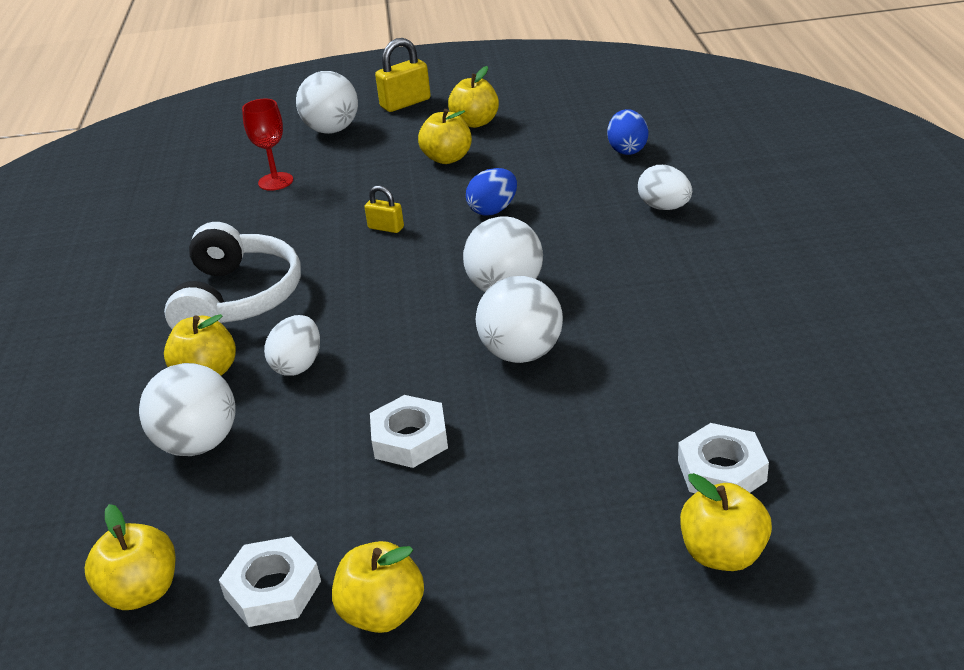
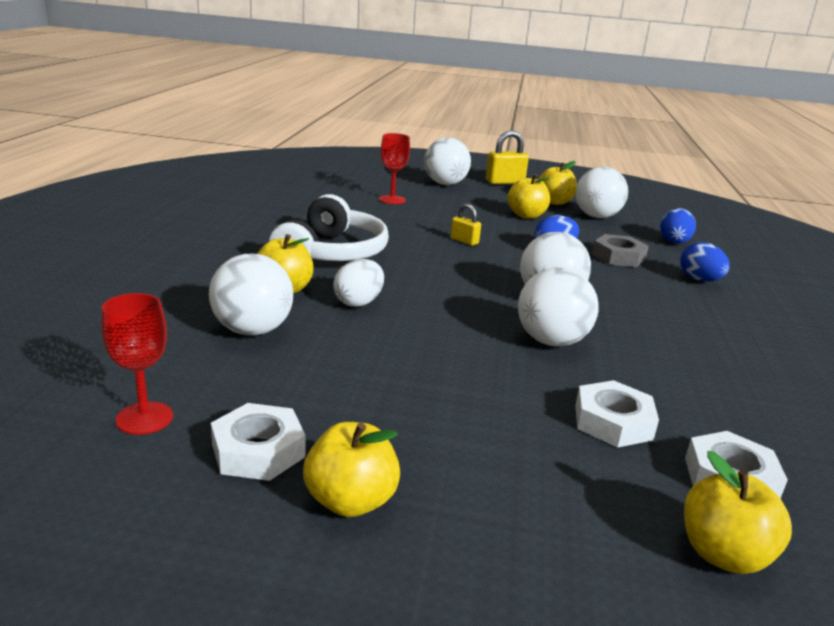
camera: 10 degrees right, 10 degrees down
yellow apple [85,504,175,610] -> red goblet [101,293,173,435]
white nut [370,395,448,468] -> white nut moved to [575,380,659,448]
white egg [638,165,692,210] -> blue egg [680,242,730,282]
none -> white ball [575,167,628,218]
none -> grey nut [592,234,649,267]

